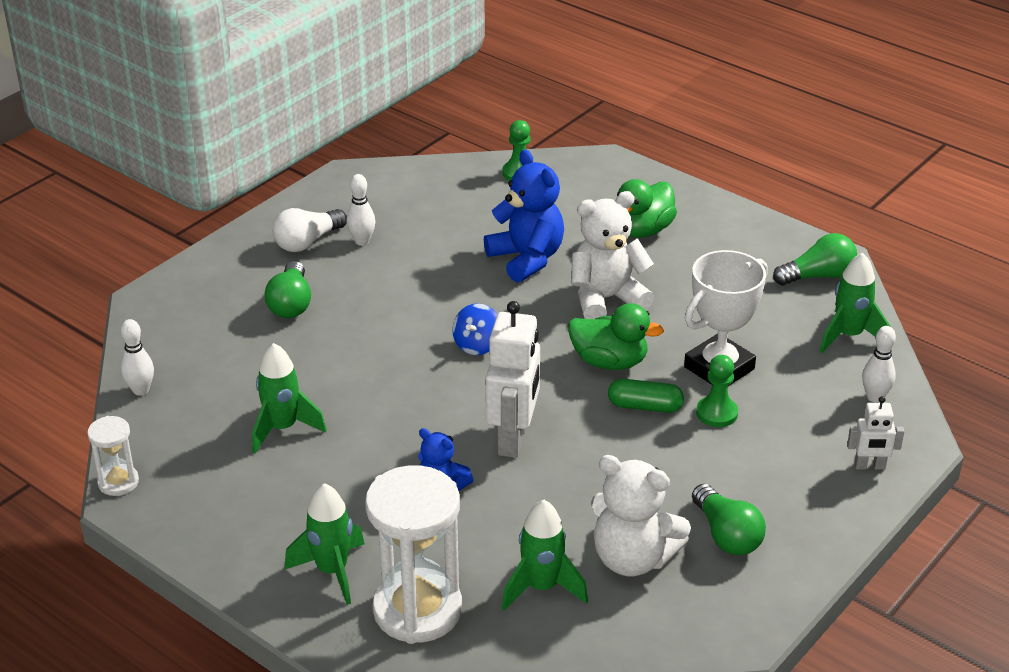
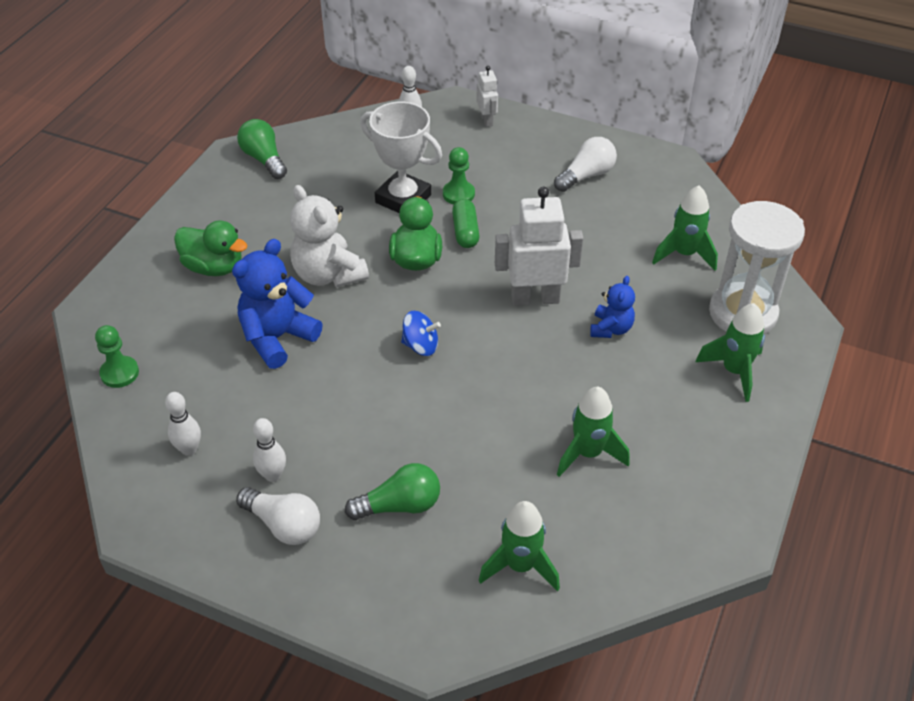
camera: 105 degrees left, 10 degrees up
white hourglass [87,416,139,496] -> none
white bowling pin [121,319,154,396] -> white bowling pin moved to [165,392,201,456]
white teddy bear [591,455,691,576] -> none
green light bulb [692,484,766,555] -> white light bulb [554,137,617,192]
green rocket [819,253,891,353] -> green rocket moved to [479,501,560,591]

